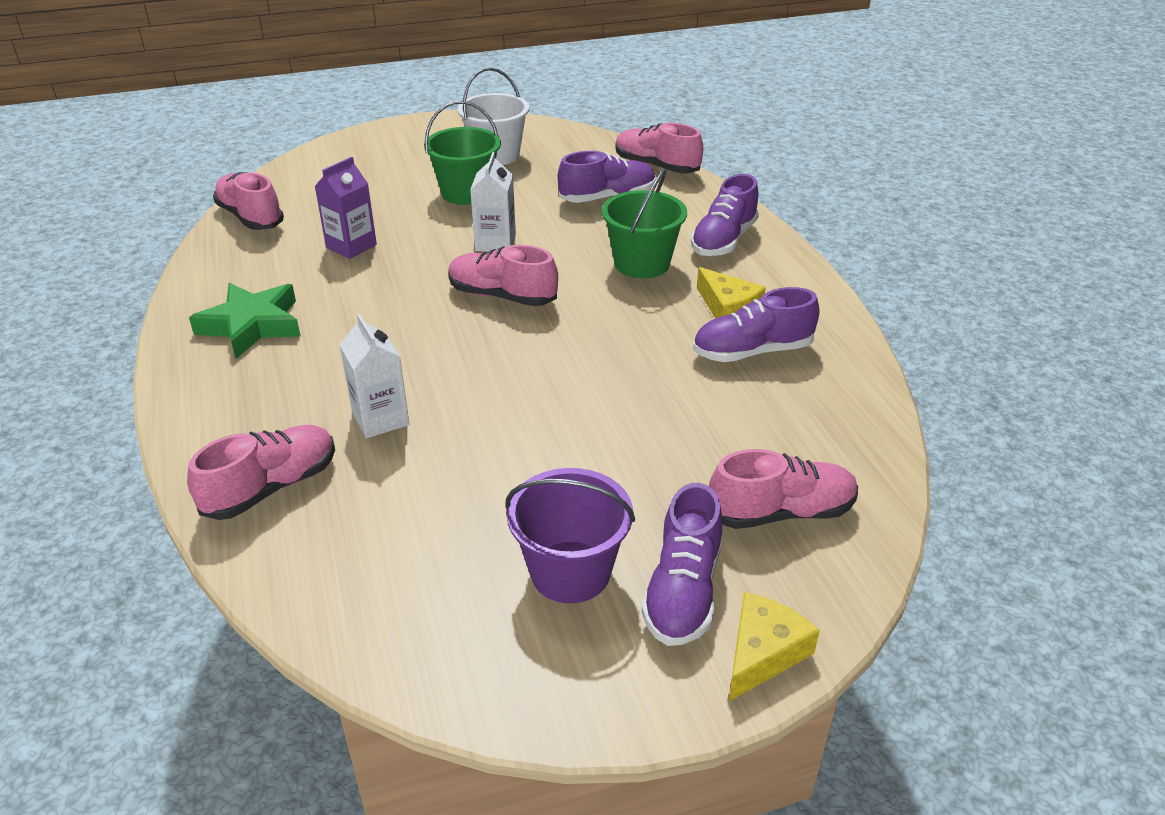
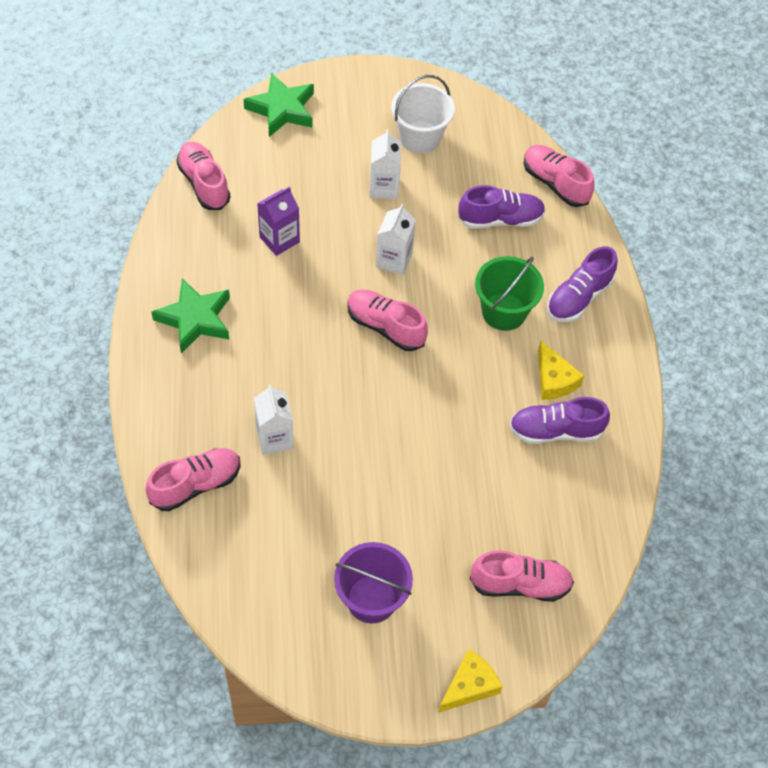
camera: 10 degrees right, 20 degrees up
green bucket [424,101,501,205] -> white carton [370,129,401,199]
purple shoe [642,483,722,646] -> none
none -> green star [243,73,314,137]

